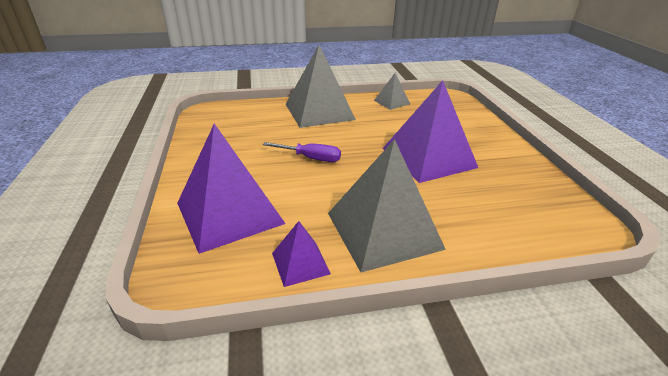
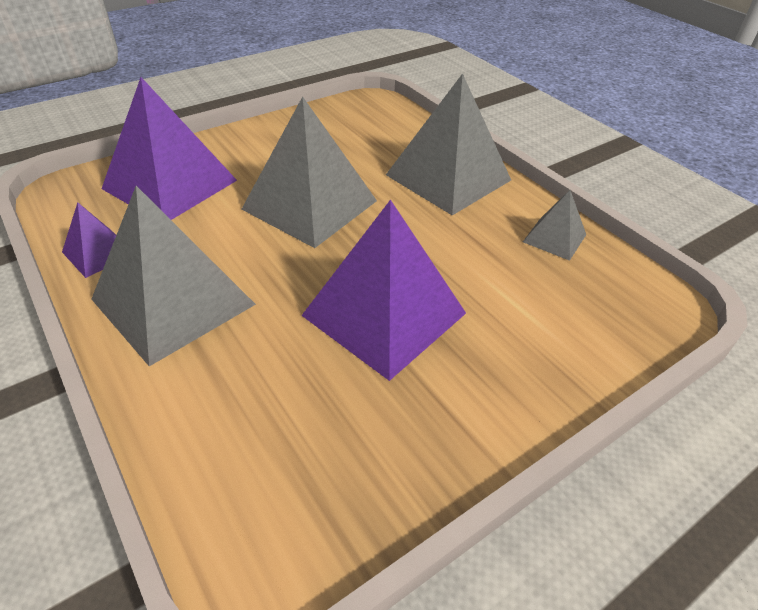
camera: 65 degrees right, 10 degrees up
purple screwdriver [263,142,341,162] -> grey pyramid [241,97,377,248]

